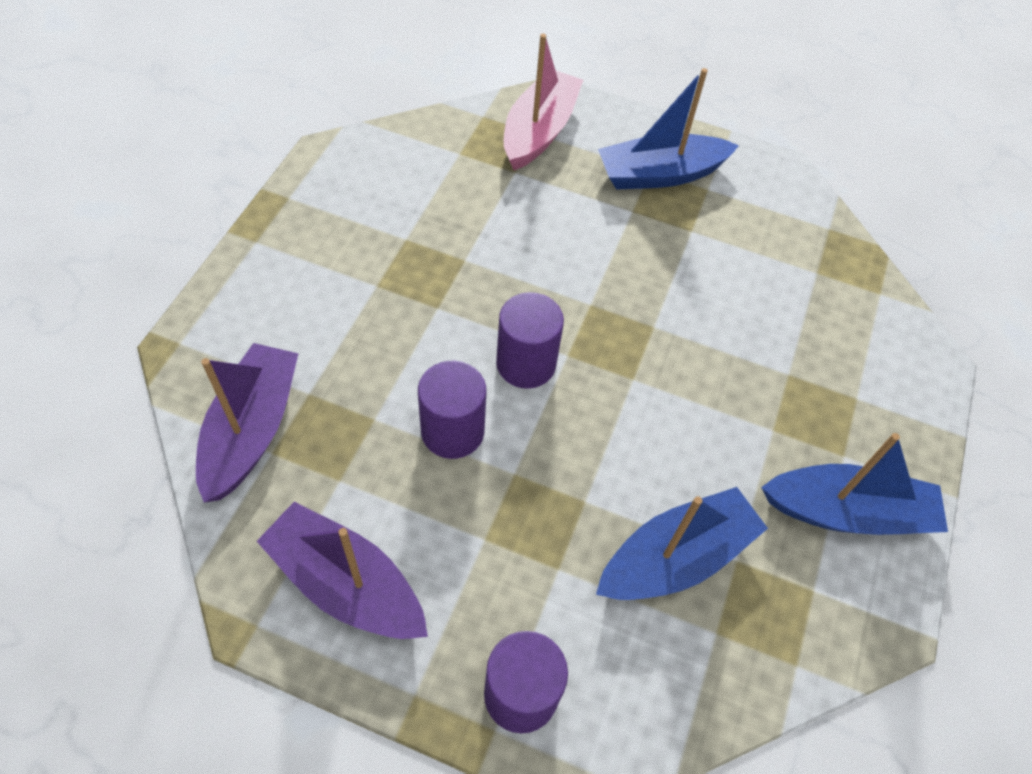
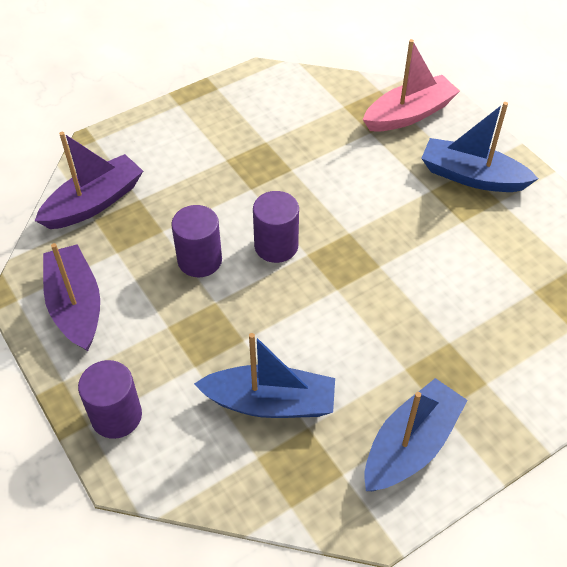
camera: 40 degrees right, 5 degrees down
blue boat [761,433,948,535] -> blue boat turned 90 degrees counterclockwise [364,378,468,491]

